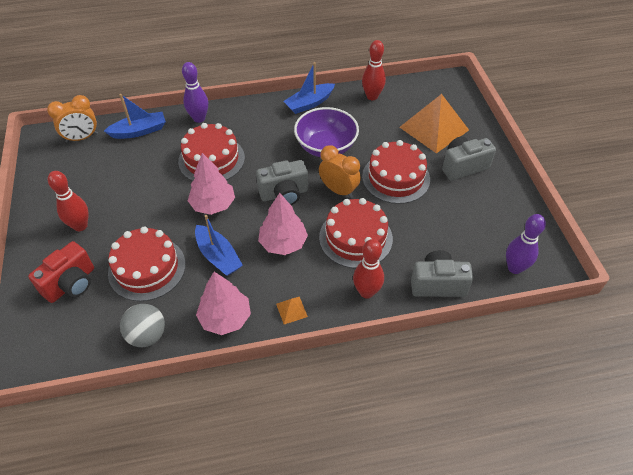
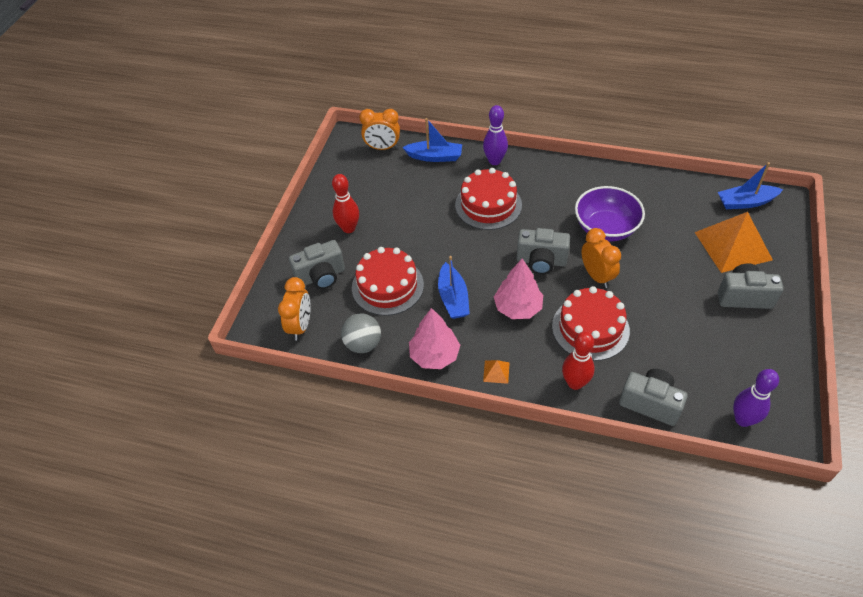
camera: 30 degrees right, 0 degrees up
red camera [28,241,94,303] -> grey camera [289,240,345,289]
pink tree [188,153,235,215] -> none
blue boat [284,62,335,114] -> blue boat moved to [718,162,783,209]
red bowling pin [362,40,386,100] -> none
red cake [362,140,430,204] -> none
none -> orange clock [278,277,311,341]

